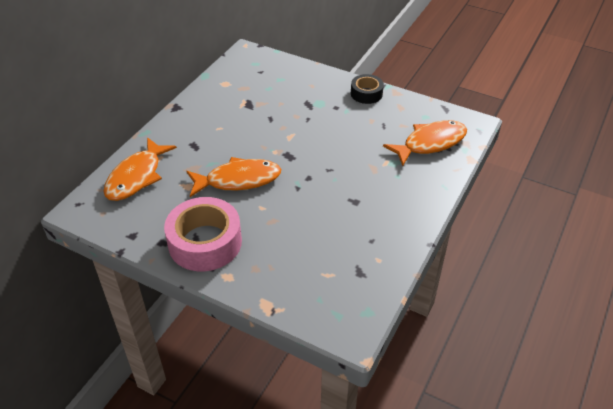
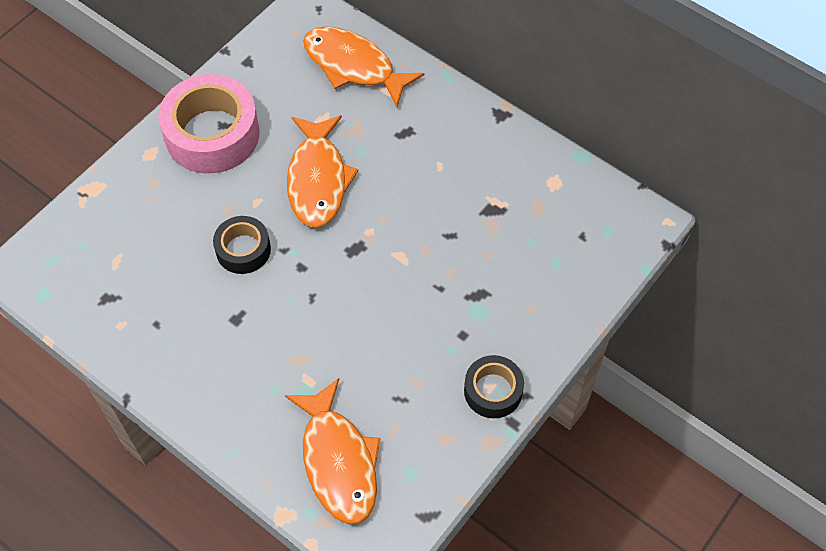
camera: 100 degrees right, 15 degrees up
none -> black tape [213,216,271,274]

